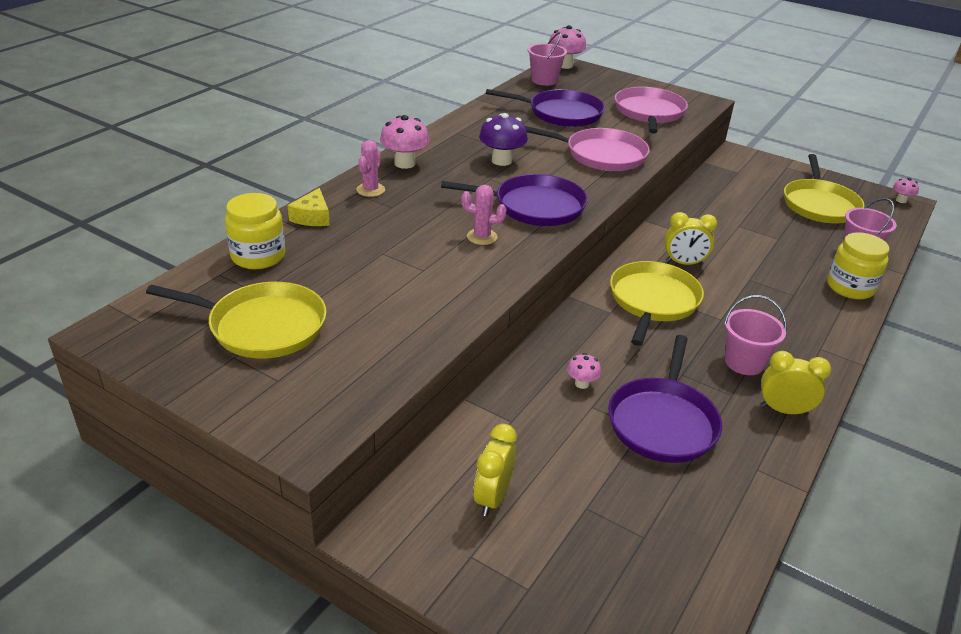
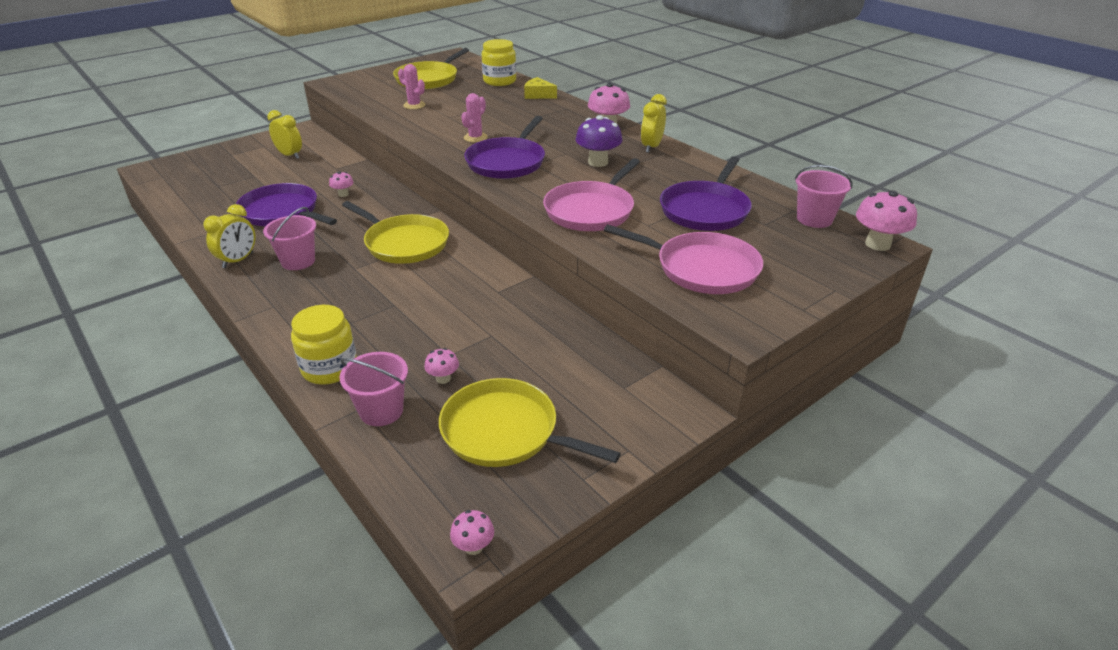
camera: 110 degrees right, 0 degrees up
pink cactus [357,140,385,197] -> pink cactus moved to [398,64,425,109]
yellow clock [665,212,717,265] -> yellow clock moved to [641,94,667,153]
none -> pink mushroom [424,348,459,384]

